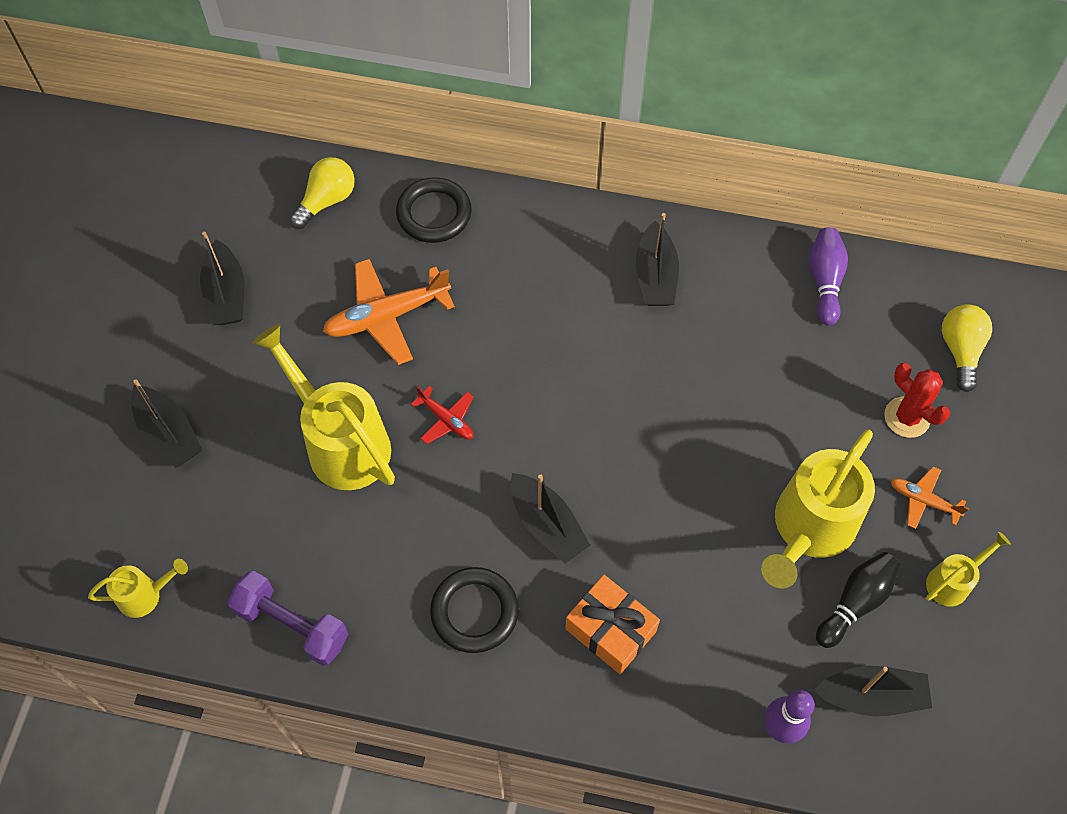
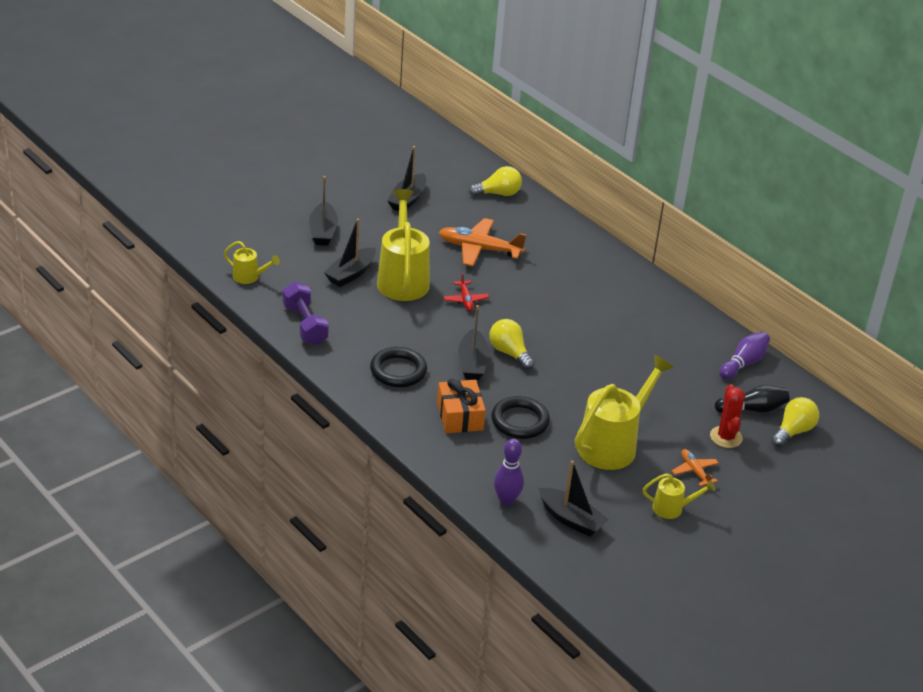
camera: 35 degrees right, 25 degrees down
black ring [396,177,472,243] -> black ring moved to [492,396,550,439]
black boat [636,213,679,306] -> black boat moved to [324,219,376,287]
yellow watering can [761,430,875,588] -> yellow watering can turned 150 degrees clockwise [575,355,674,470]
black bowling pin [816,552,900,648] -> black bowling pin moved to [715,385,790,413]
none -> yellow light bulb [489,319,535,370]

